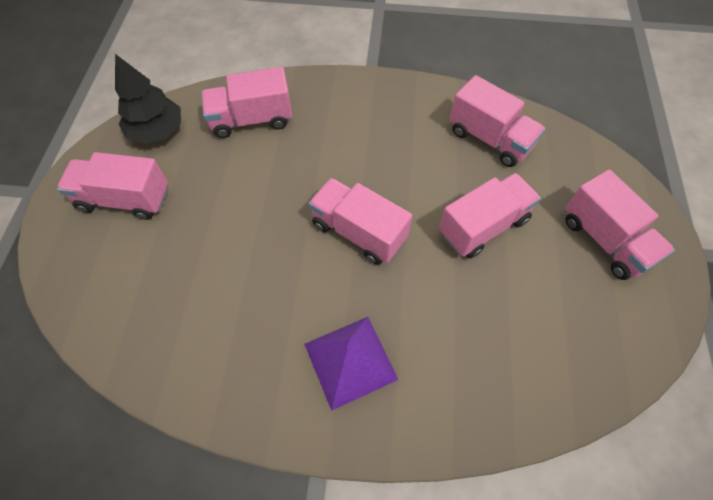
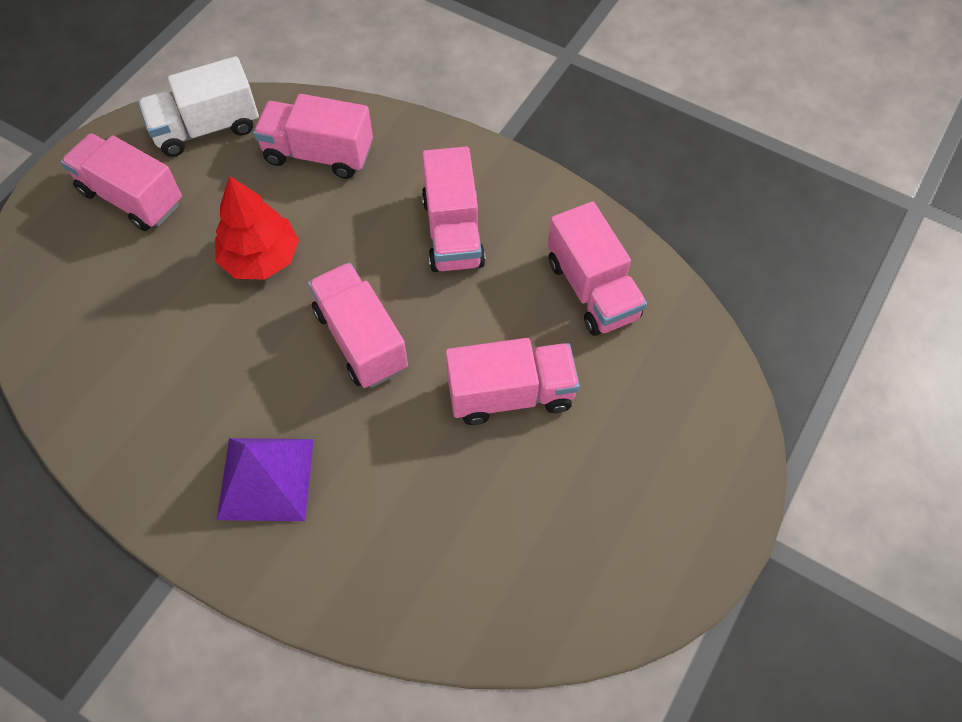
camera: 25 degrees right, 0 degrees up
black tree [115,54,181,144] -> white truck [138,56,259,157]
pink truck [565,170,675,280] -> pink truck moved to [422,147,486,272]
none -> red tree [215,176,299,280]

